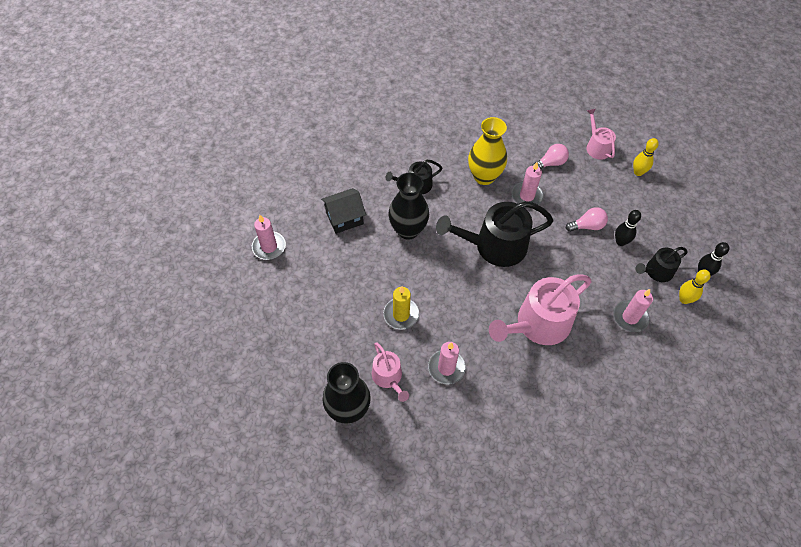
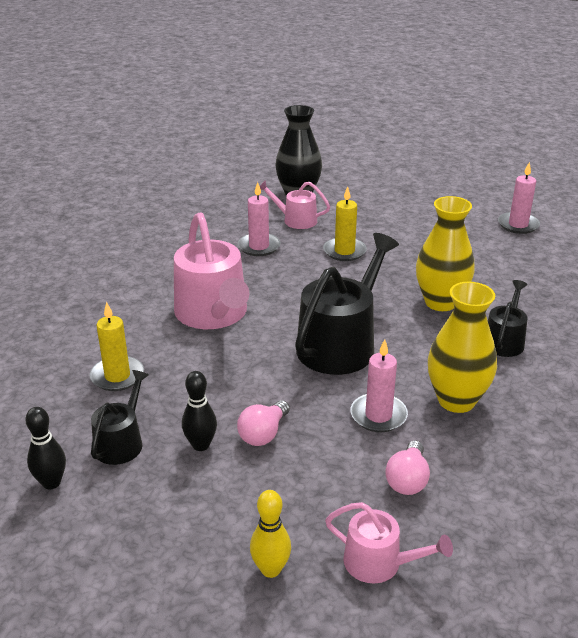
camera: 135 degrees right, 25 degrees down
black house [321,188,366,234] -> none
black vase [388,173,429,240] -> yellow vase [416,196,475,311]
pink watering can [489,274,592,345] -> pink watering can turned 150 degrees clockwise [174,212,249,329]
pink candle [613,289,653,332] -> yellow candle [89,302,144,391]
yellow bowling pin [679,270,711,304] -> none

